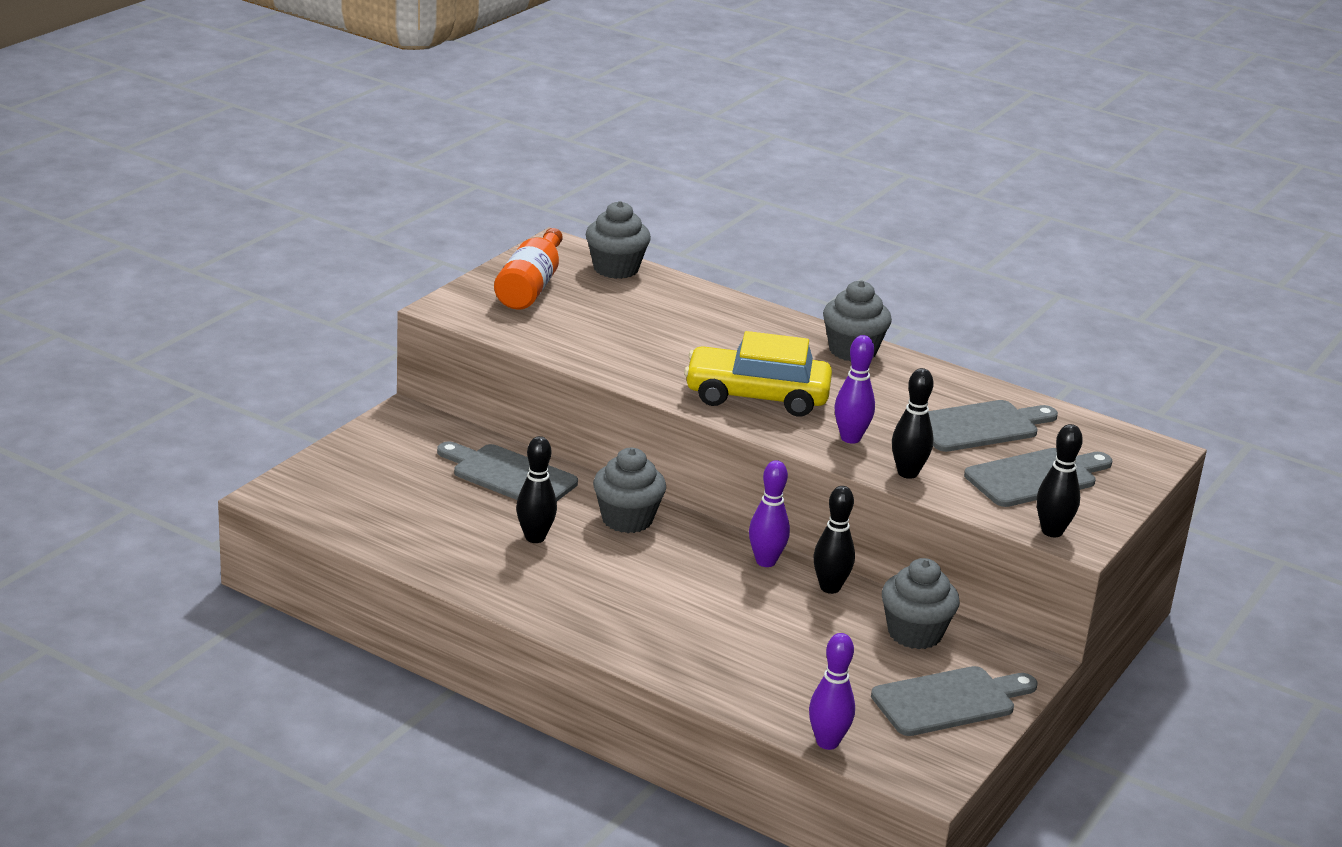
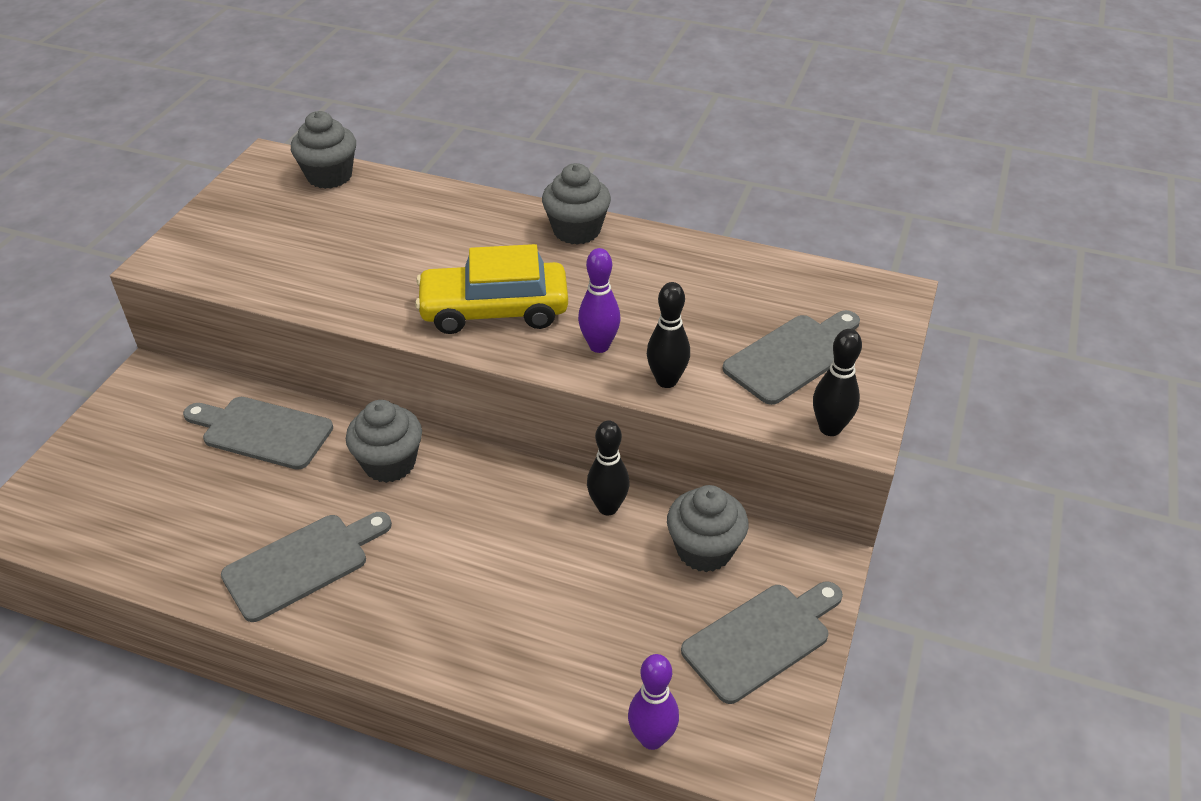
camera: 10 degrees left, 15 degrees up
orange bottle [494,228,563,310] -> none
black bowling pin [516,436,557,543] -> none
purple bowling pin [749,460,790,567] -> none
grey cutting board [928,400,1058,452] -> grey cutting board moved to [221,512,392,622]

